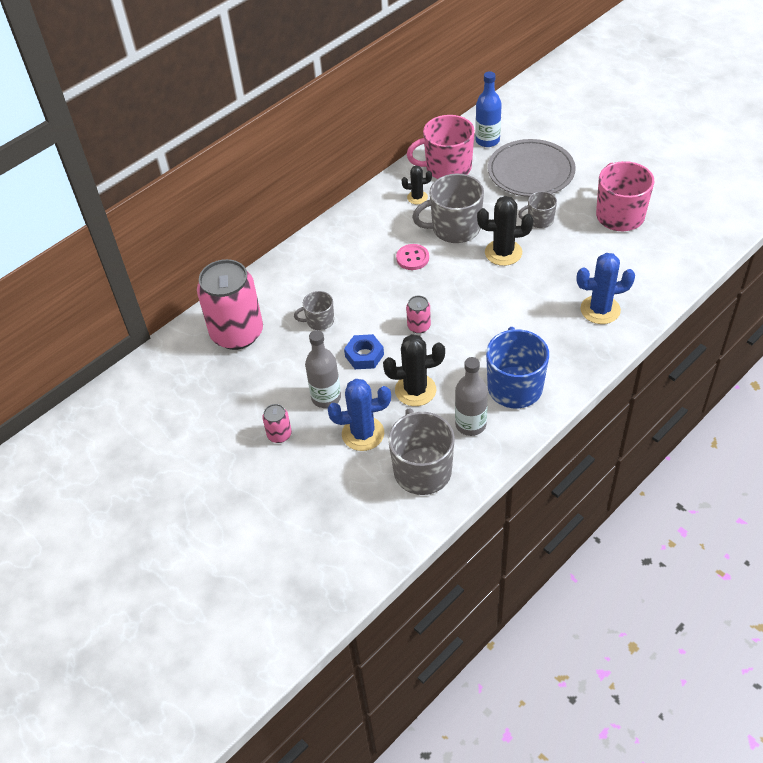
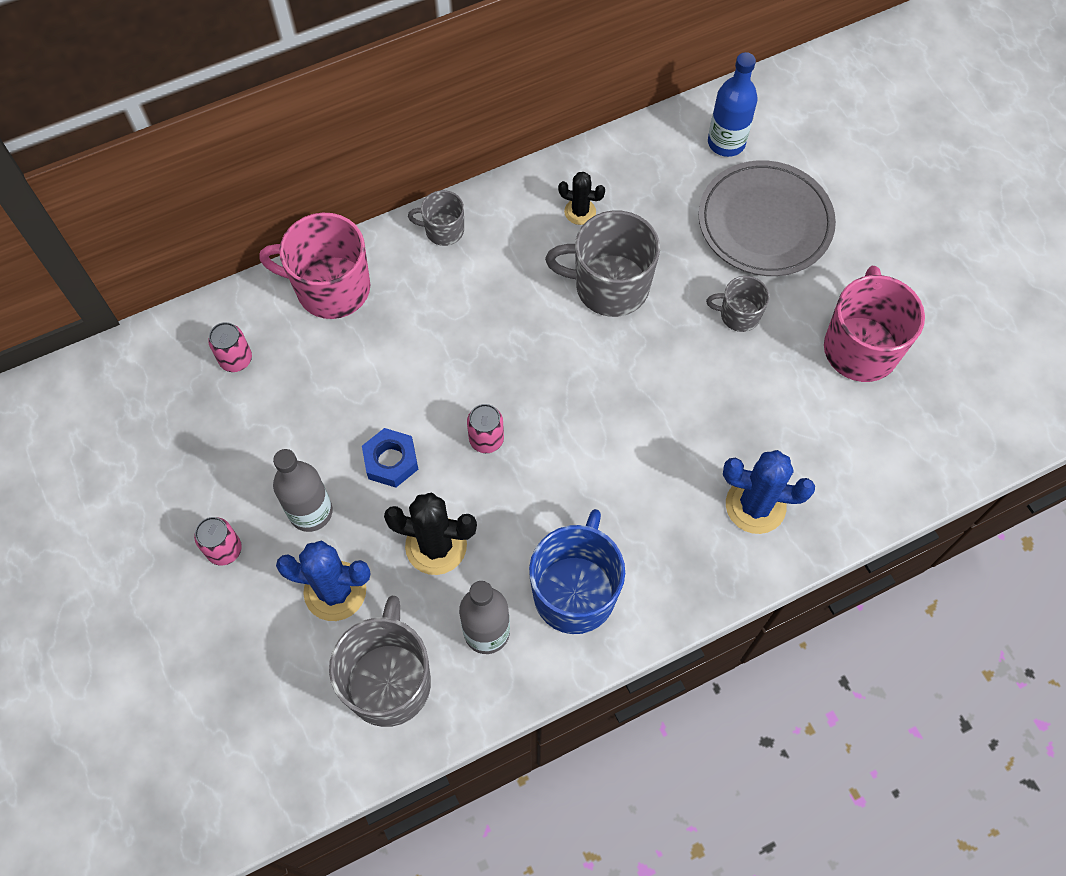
camera: 15 degrees right, 15 degrees up
pink can [197,259,263,350] -> pink can [208,322,252,372], size x0.43
grey mug [294,291,334,330] -> grey mug moved to [408,190,464,246]
pink button [396,244,429,270] -> none
pink mug [407,115,475,179] -> pink mug moved to [259,213,370,319]
black cactus [477,196,534,266] -> none

